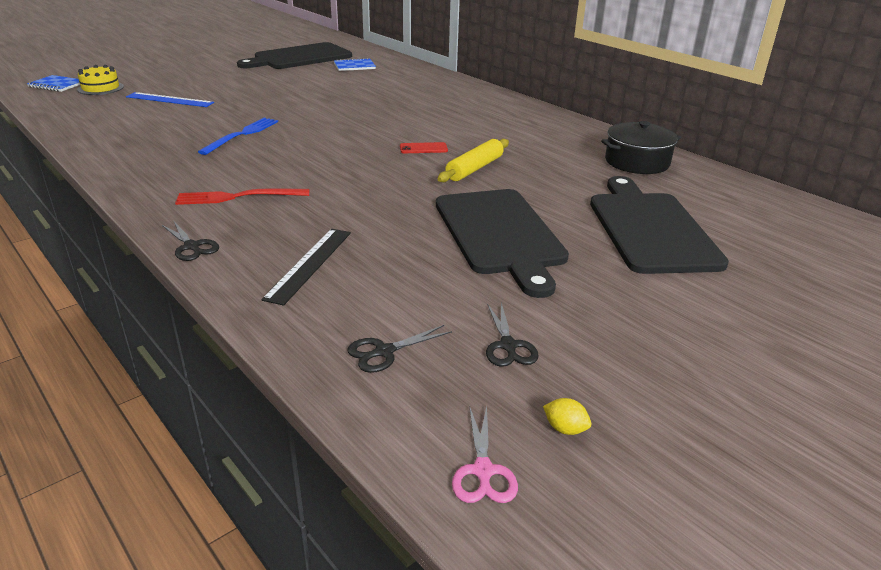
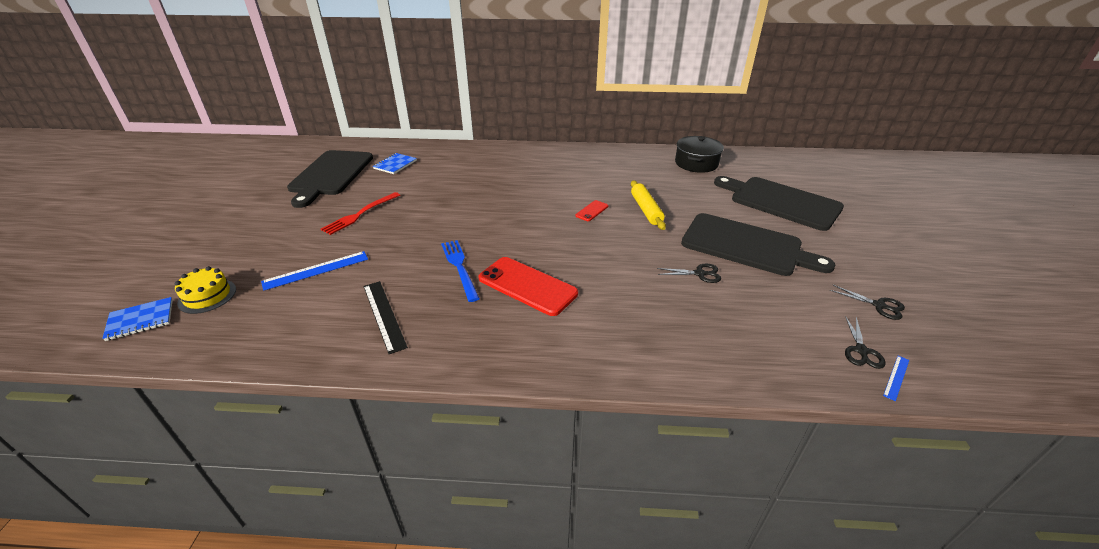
camera: 45 degrees left, 5 degrees up
black scissors [162,222,219,261] -> black scissors moved to [657,264,721,283]
red fork [175,189,309,205] -> red fork moved to [321,192,400,235]
black ruler [261,229,351,306] -> black ruler moved to [363,281,408,354]
pink scissors [452,406,518,503] -> none
yellow lemon [543,398,591,435] -> none
none -> red phone [478,257,578,316]
none -> blue ruler [883,356,909,401]

